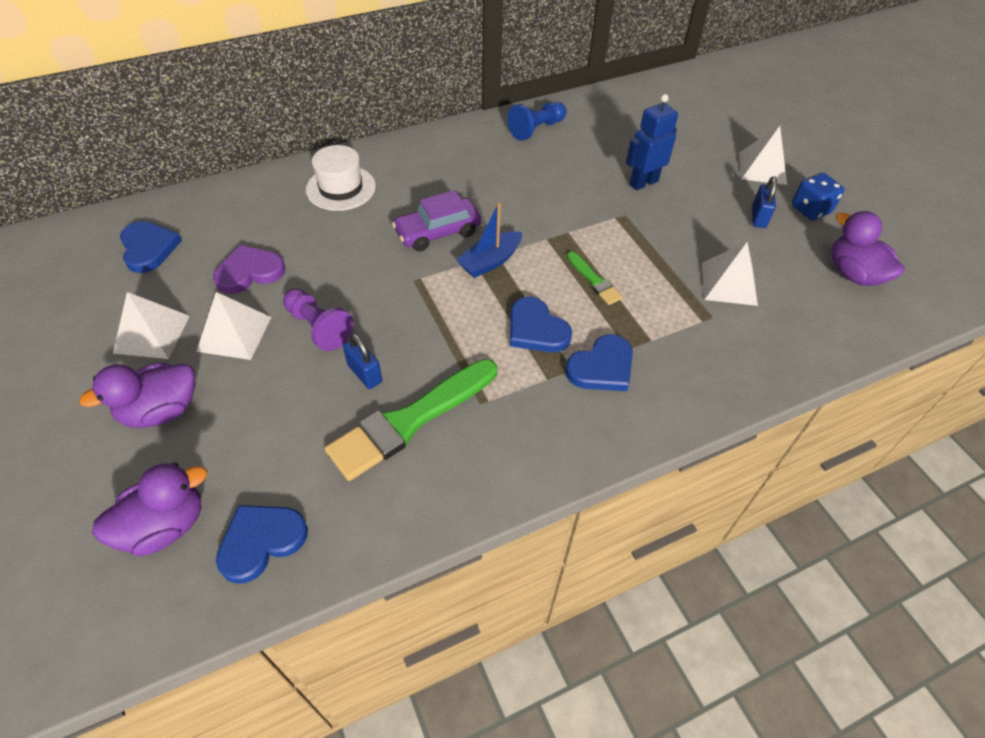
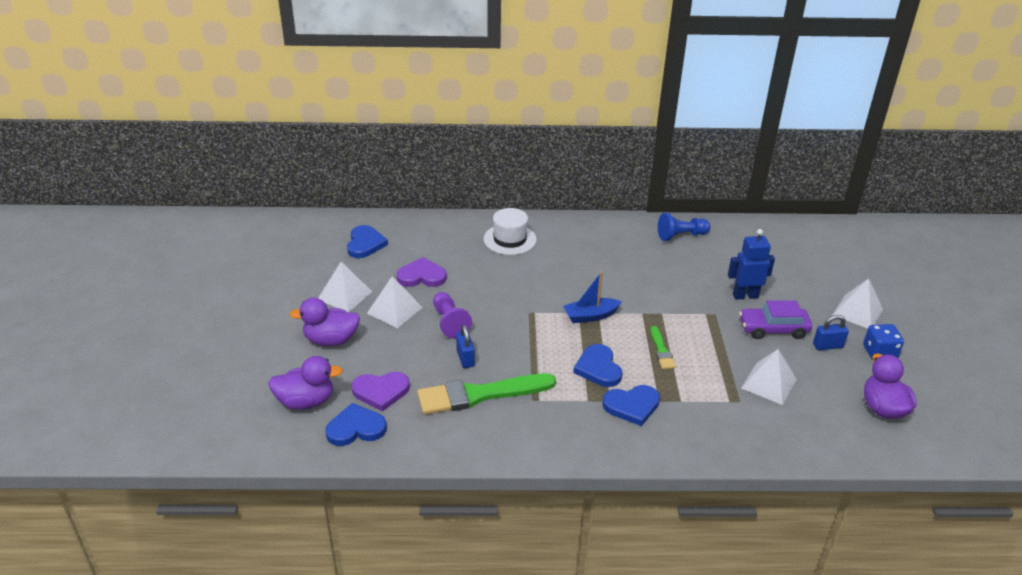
camera: 25 degrees right, 15 degrees down
purple car [392,190,481,252] -> purple car moved to [739,300,812,339]
blue padlock [752,176,777,228] -> blue padlock turned 45 degrees clockwise [813,315,849,350]
none -> purple heart [351,372,410,412]

